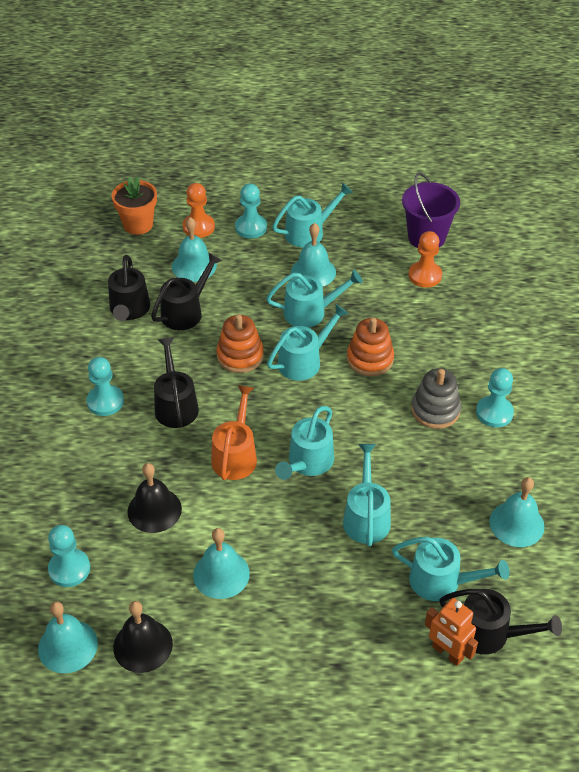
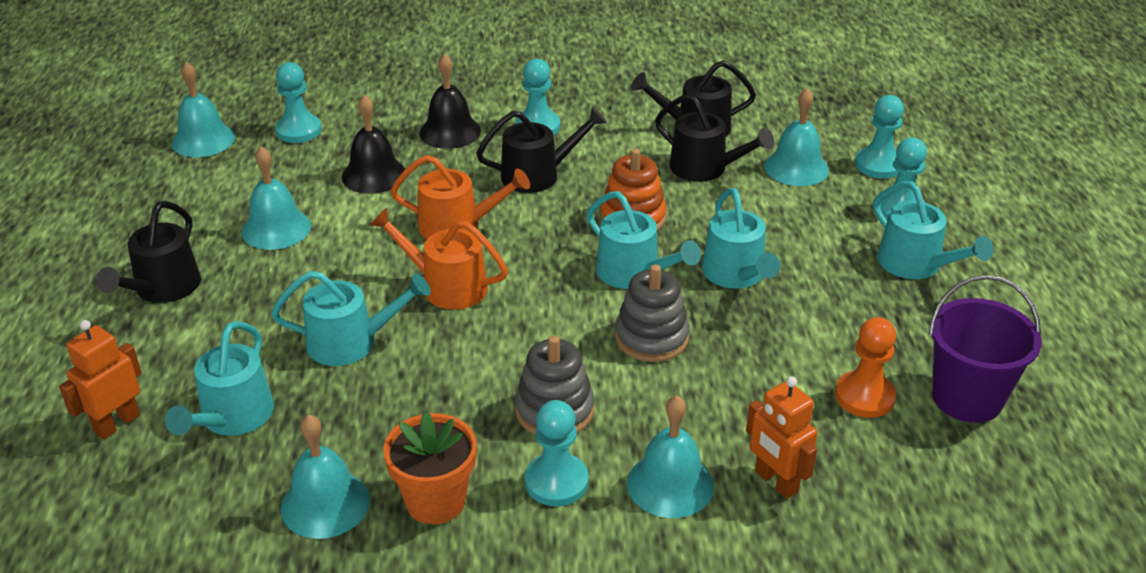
camera: 85 degrees right, 10 degrees down
orange flower pot [112,177,157,235] -> orange flower pot moved to [383,412,477,524]
black bell [113,601,173,673] -> black bell moved to [419,53,481,149]
orange pawn [183,183,215,238] -> turquoise pawn [855,95,904,179]
turquoise watering can [275,406,334,480] -> orange watering can [370,208,508,310]
turquoise bell [291,223,336,286] -> turquoise bell moved to [627,395,714,518]
orange stacking toy [347,317,394,376] -> grey stacking toy [615,264,690,362]
black watering can [440,589,562,655] -> black watering can moved to [96,201,201,303]
none -> orange robot [746,376,817,499]

